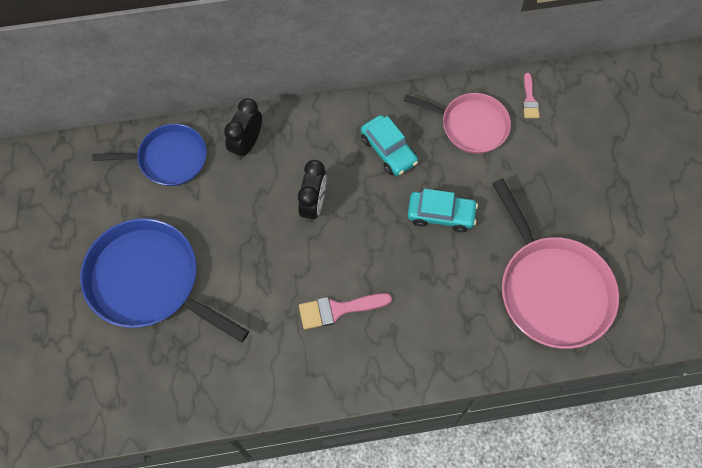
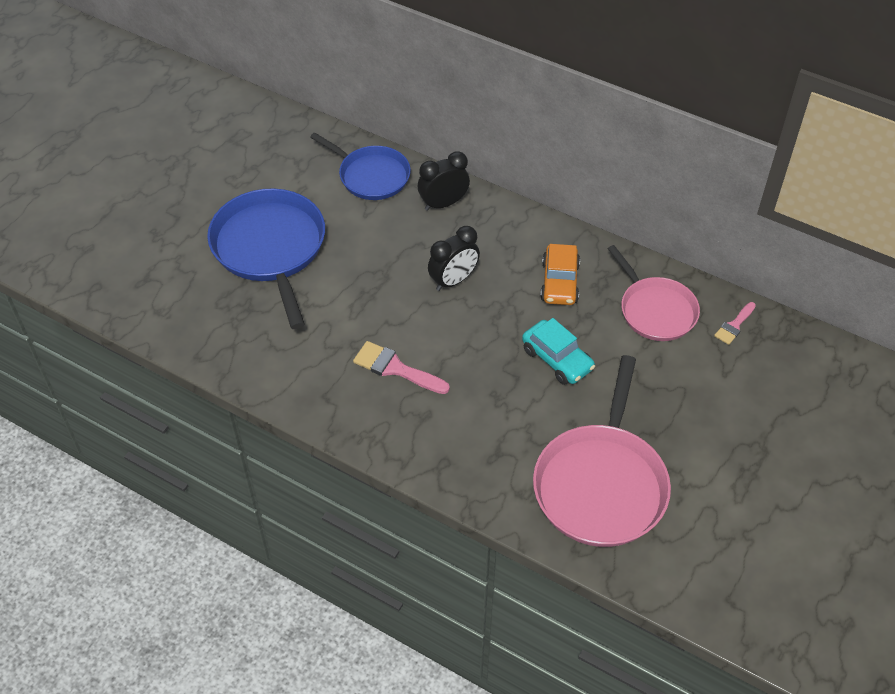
camera: 40 degrees right, 15 degrees down
turquoise car [361,115,418,176] -> orange car [540,244,580,305]

